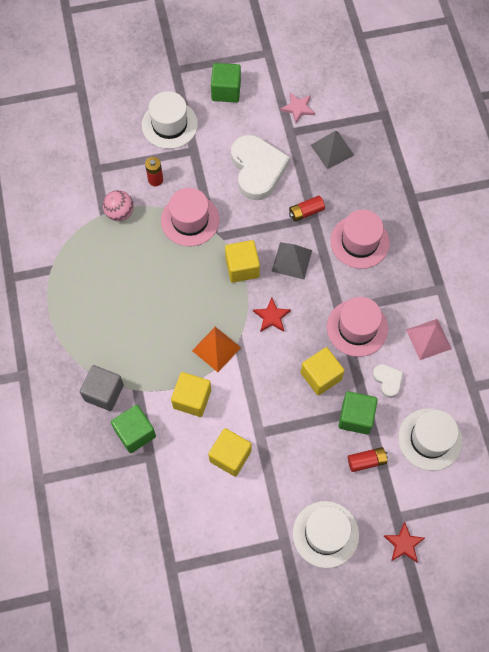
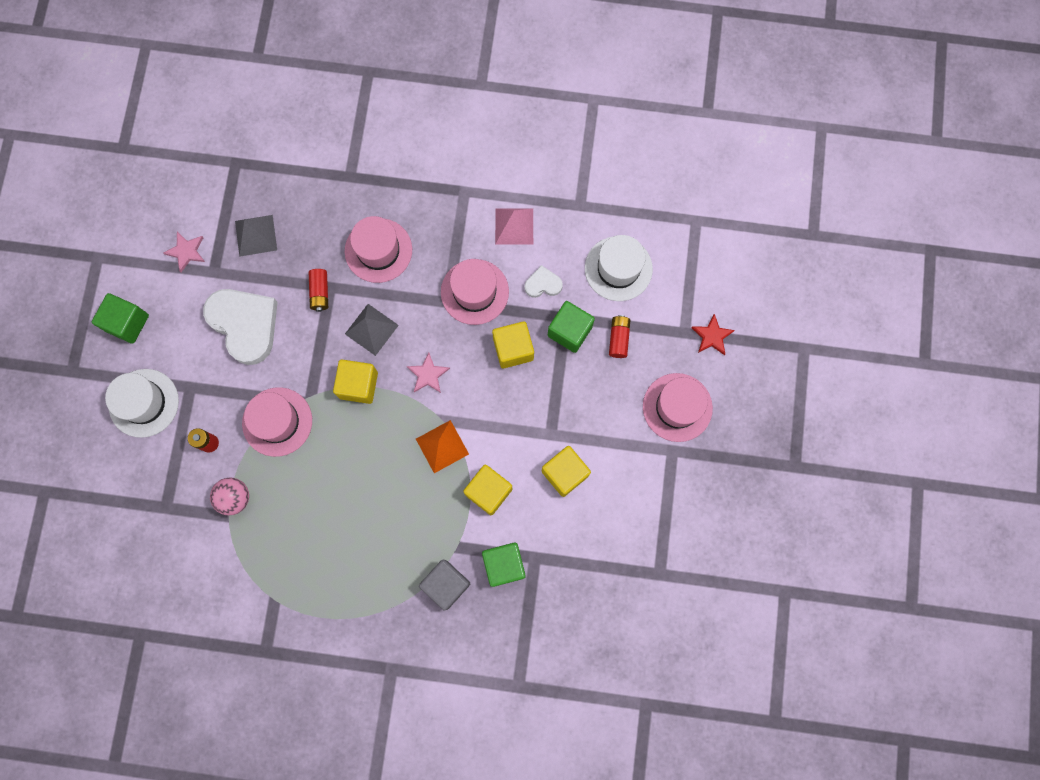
camera: 70 degrees left, 10 degrees up
white heart [231,135,290,200] -> white heart turned 45 degrees clockwise [203,289,278,365]
red star [253,297,291,332] -> pink star [407,352,450,393]
white hat [293,501,359,568] -> pink hat [643,373,713,442]

